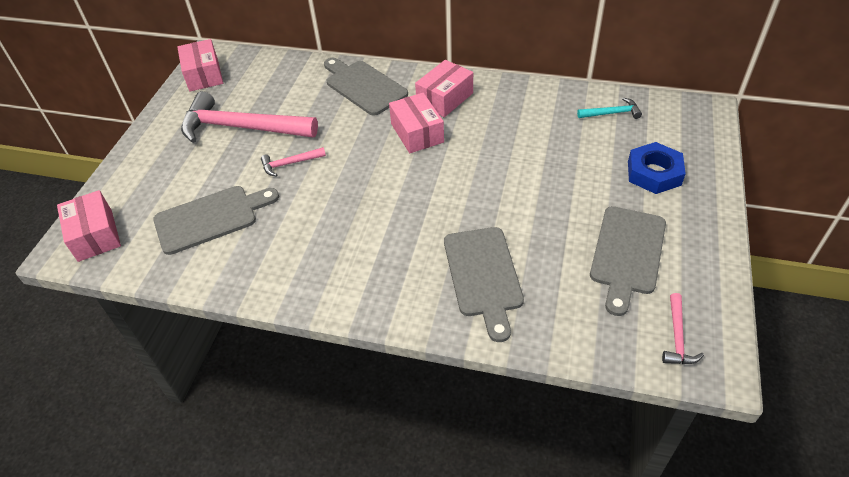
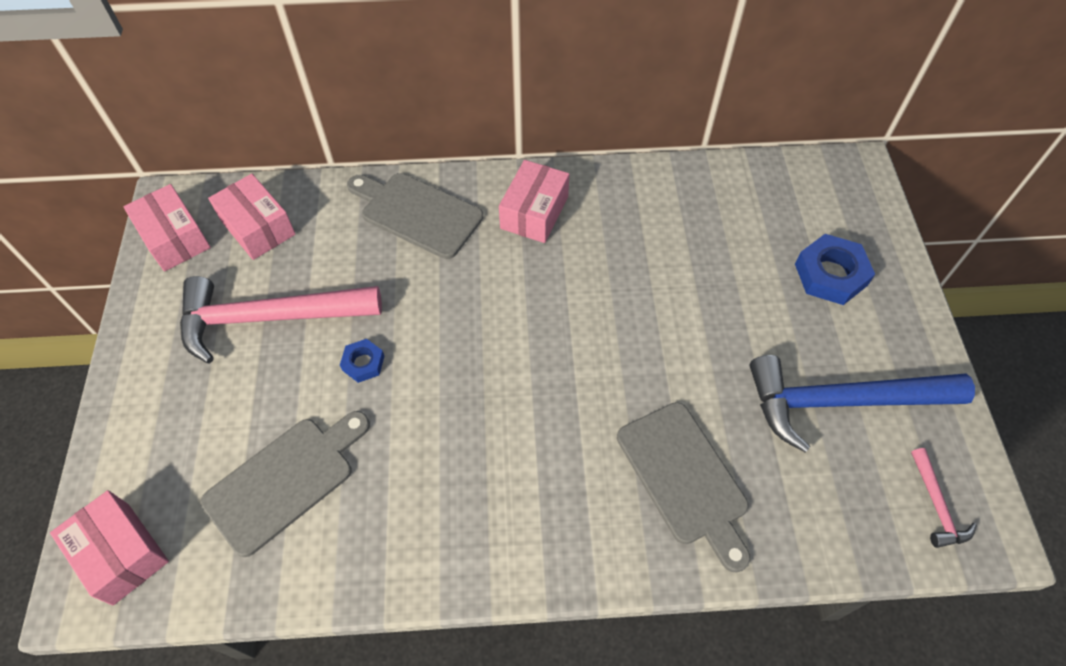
camera: 20 degrees left, 10 degrees up
pink hammer [261,147,326,177] -> blue nut [340,339,385,383]
pink box [389,93,444,153] -> pink box moved to [208,174,296,260]
turquoise hammer [577,98,642,119] -> none
grey cutting board [590,206,666,316] -> blue hammer [749,355,975,453]

